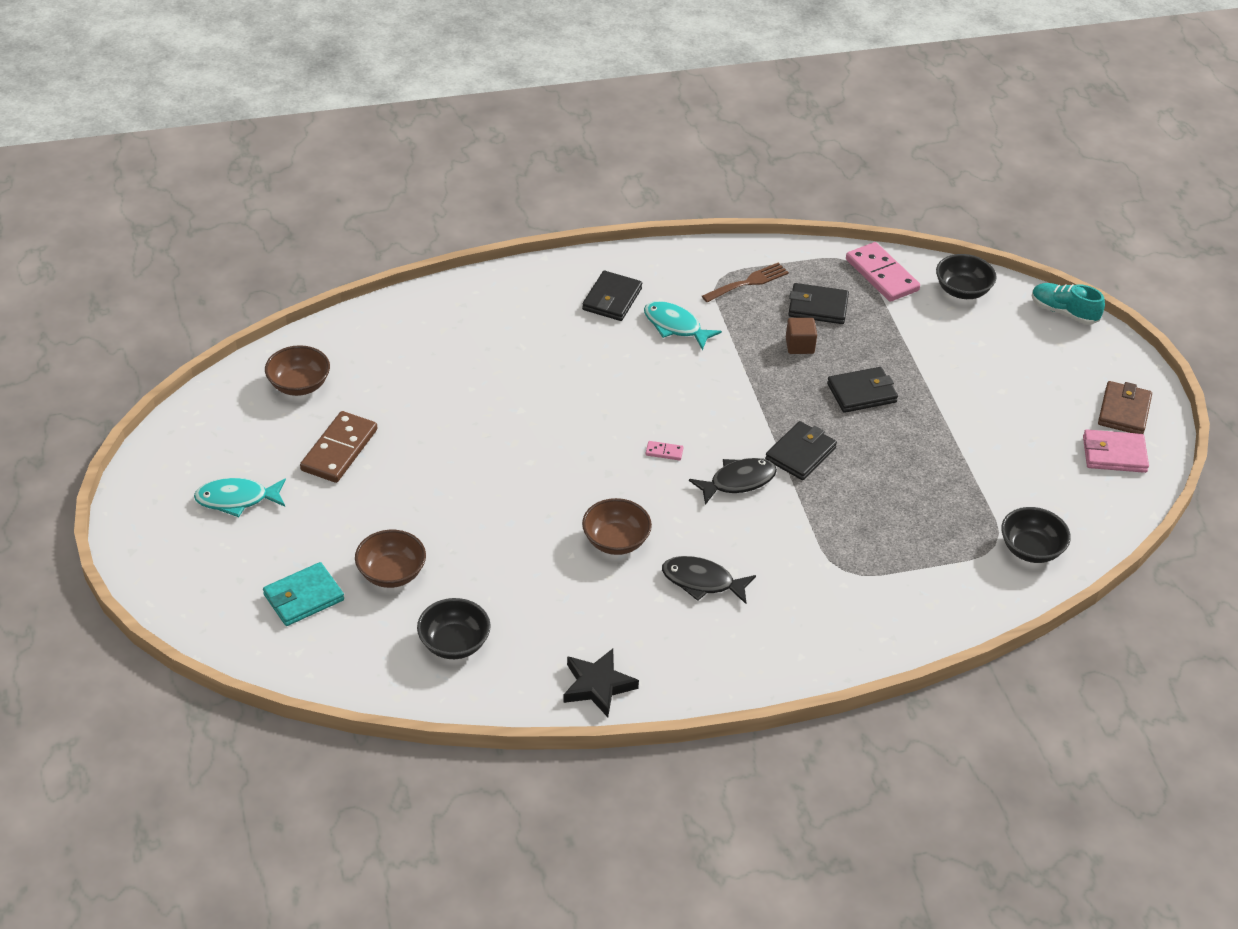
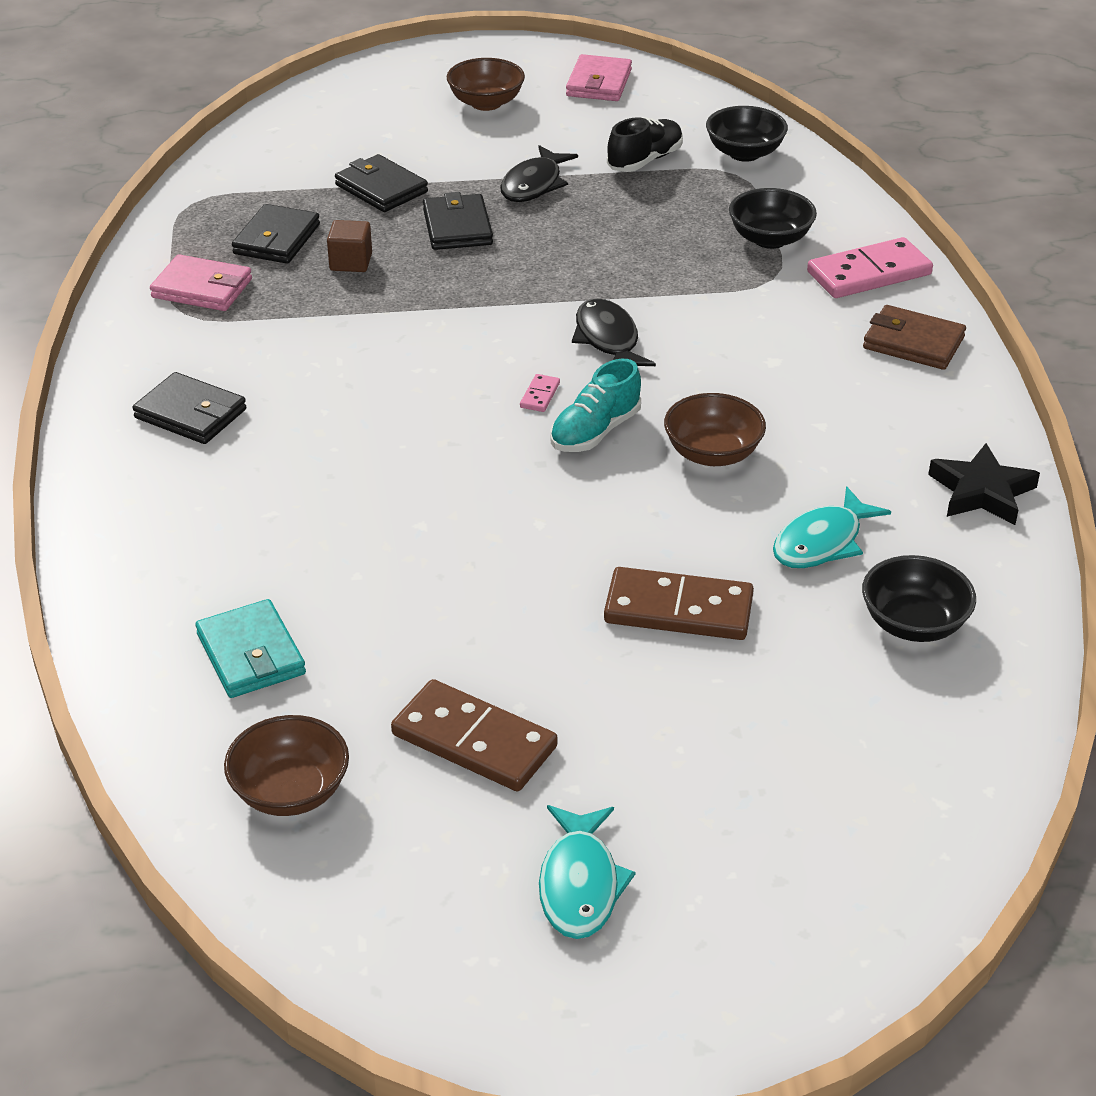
camera: 80 degrees left, 5 degrees down
turquoise wallet [263,562,344,626] -> turquoise wallet moved to [195,599,306,698]
brown bowl [355,530,426,588] -> brown bowl moved to [446,58,525,111]
turquoise fish [644,301,722,350] -> turquoise fish moved to [773,486,891,568]
black fish [662,556,756,604] -> black fish moved to [500,145,578,202]
brown fork [702,263,789,302] -> pink wallet [150,254,252,311]
black wallet [765,421,837,480] -> black wallet moved to [335,154,428,212]
pink domino [846,242,920,302] -> pink domino moved to [807,237,933,298]
black bowl [936,254,996,299] -> black bowl moved to [729,188,817,249]
turquoise shoe [1032,283,1105,325] -> turquoise shoe moved to [550,359,641,452]
brown wallet [1098,381,1152,434] -> brown wallet moved to [863,305,966,370]
none -> brown domino [604,567,754,640]
none -> black shoe [607,117,683,172]

